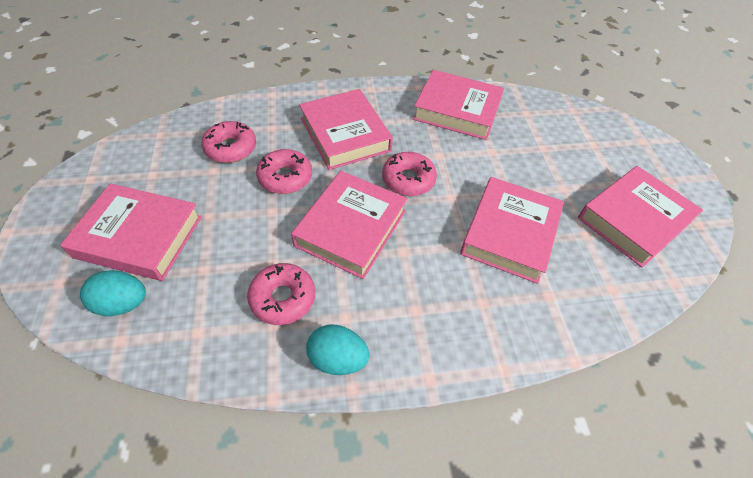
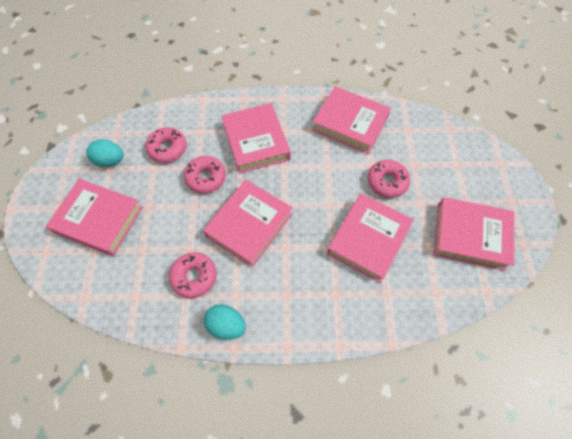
camera: 10 degrees right, 10 degrees up
turquoise egg [80,271,146,316] -> turquoise egg moved to [86,139,123,167]
pink donut [382,152,437,196] -> pink donut moved to [367,160,410,198]
pink book [578,166,703,268] -> pink book turned 45 degrees clockwise [434,197,514,271]

